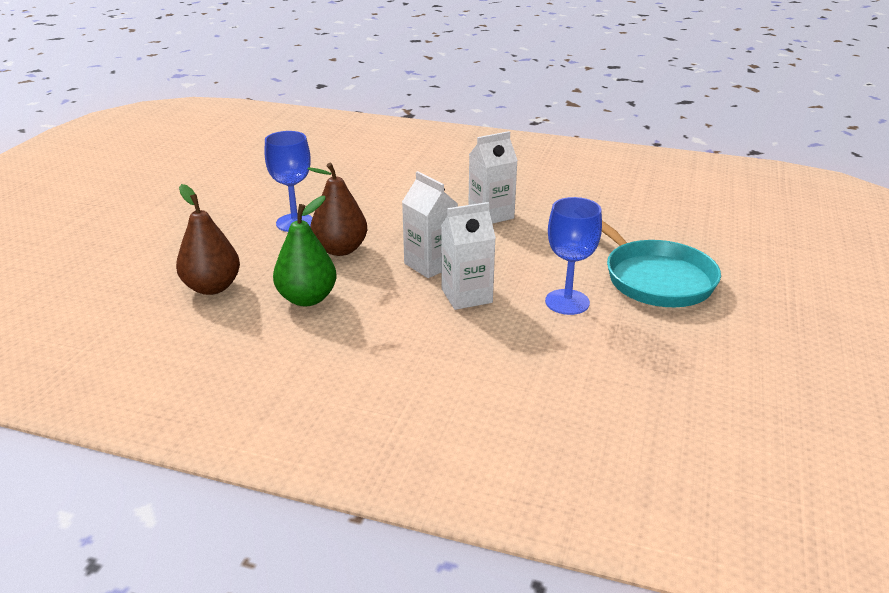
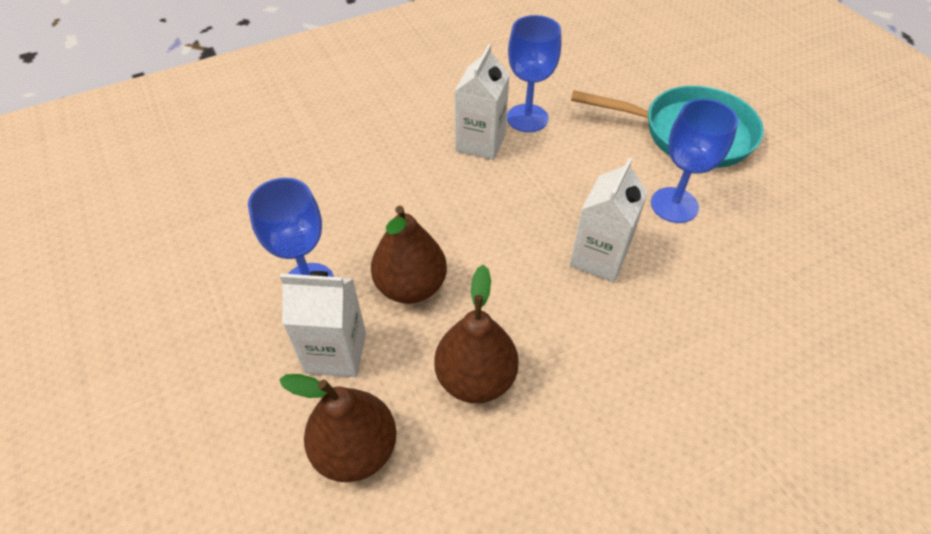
camera: 45 degrees left, 20 degrees up
green pear [273,196,337,306] -> brown pear [434,265,519,403]
white carton [402,171,458,278] -> white carton moved to [280,271,366,377]
none -> blue goblet [507,15,561,132]

